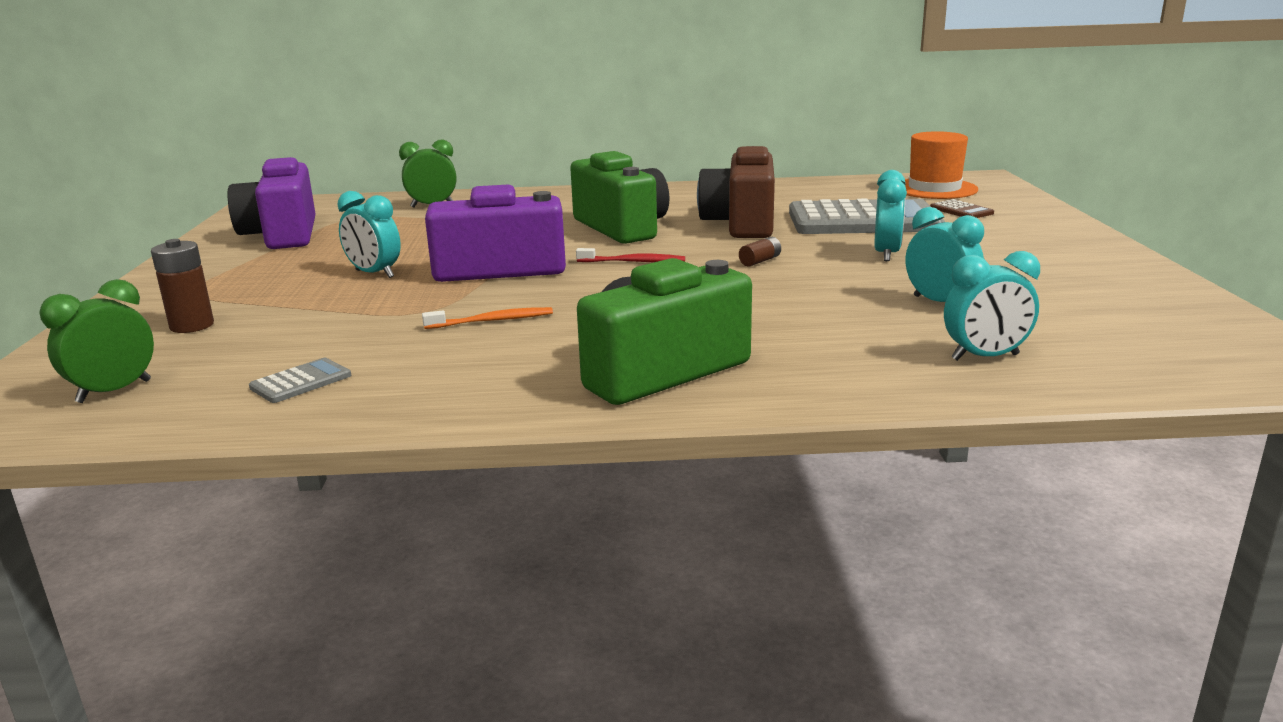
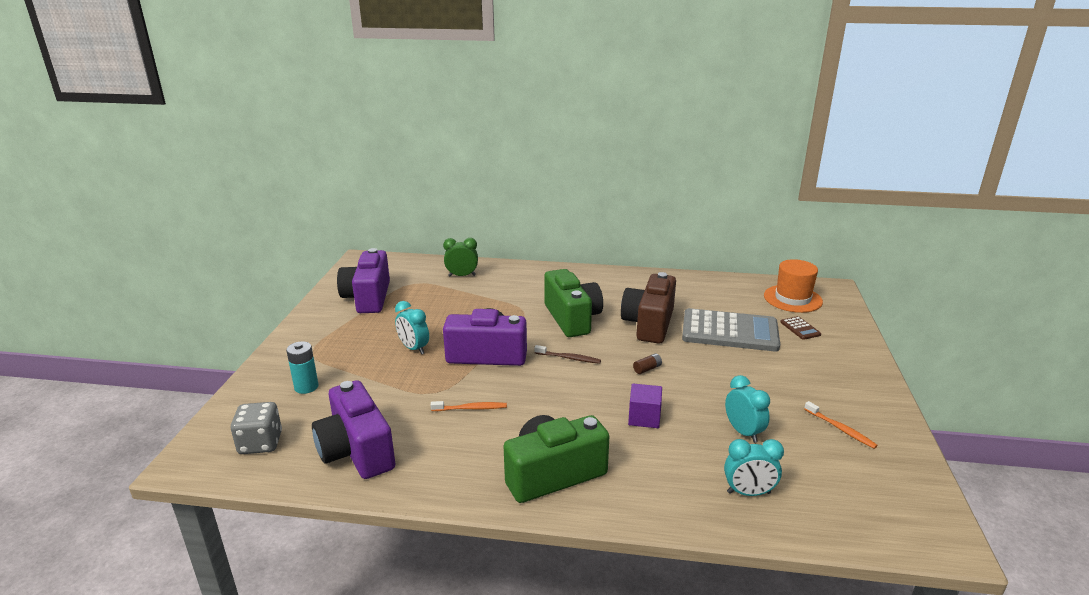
camera: 10 degrees right, 5 degrees up
green clock [39,279,154,403] -> grey dice [231,402,282,454]
brown battery [151,239,214,333] -> turquoise battery [286,341,319,394]
grey calculator [249,358,351,403] -> purple camera [312,380,395,479]
red toothbrush [576,248,685,262] -> brown toothbrush [534,345,601,364]
turquoise clock [874,170,907,261] -> none
none -> purple cube [628,384,662,428]
none -> orange toothbrush [804,401,878,449]

